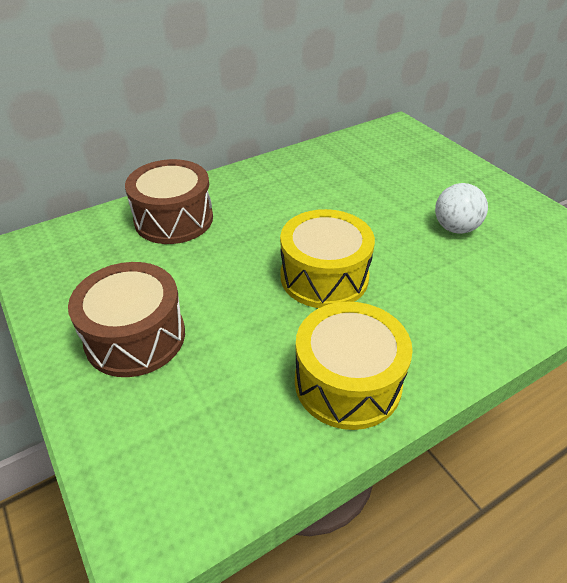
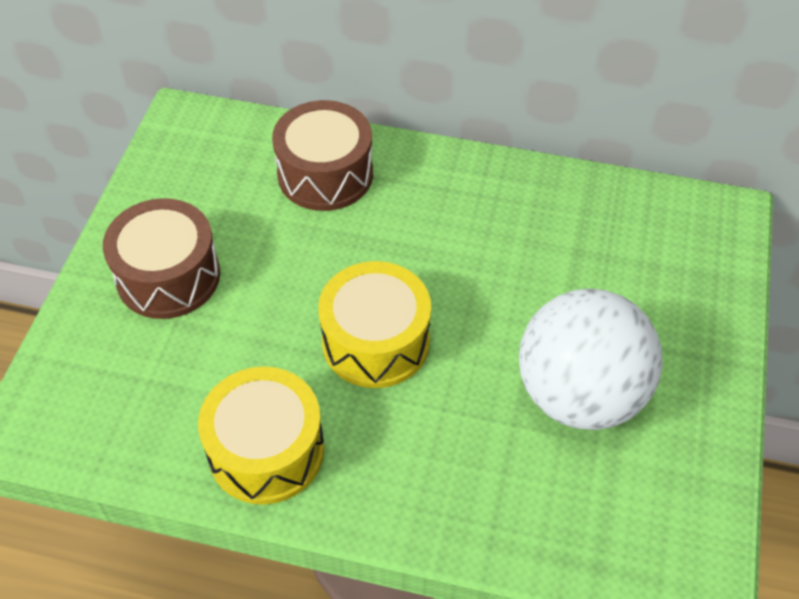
camera: 45 degrees right, 10 degrees up
white ball [435,183,488,234] -> white ball [519,288,663,430], size x1.97

